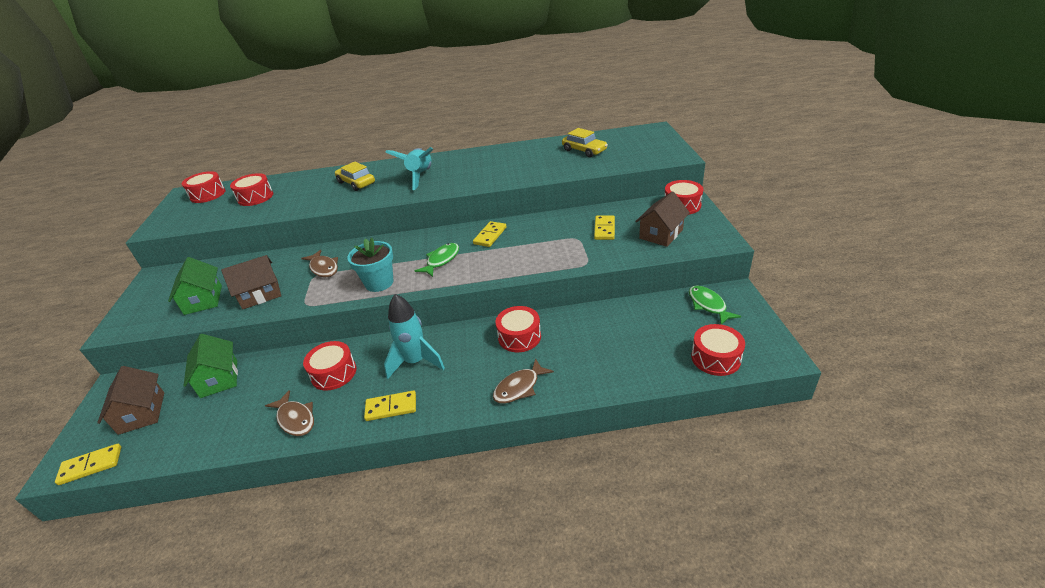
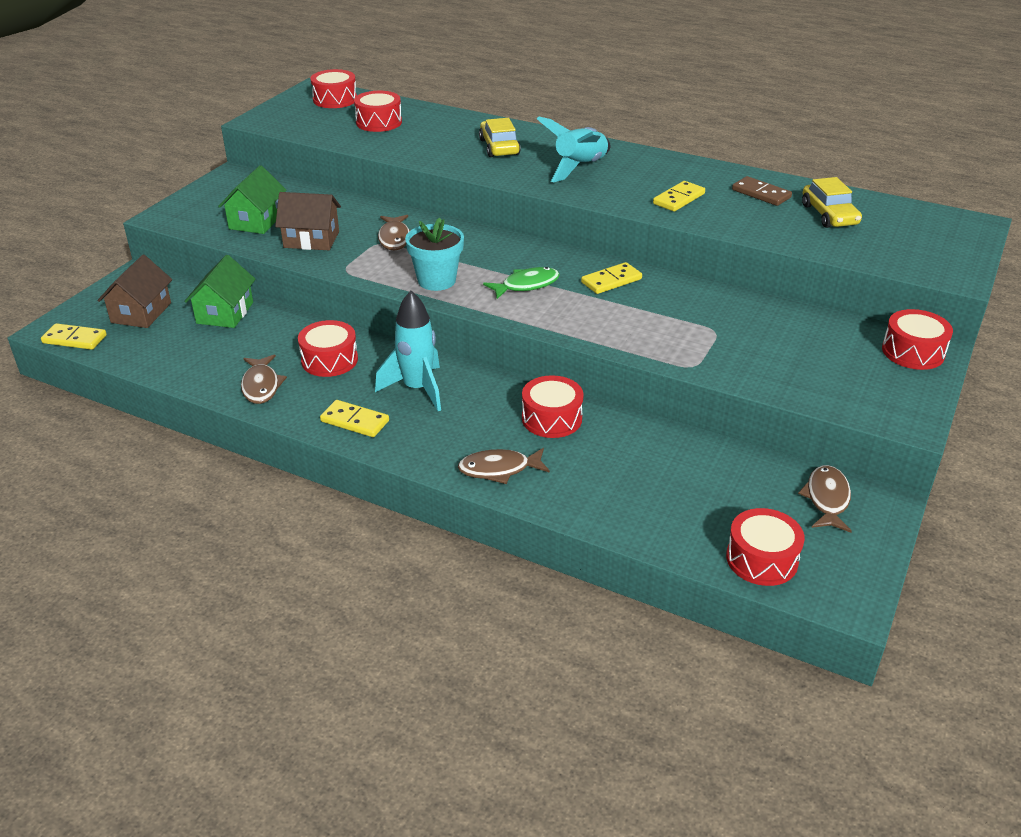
camera: 30 degrees right, 0 degrees up
yellow domino [594,215,615,240] -> yellow domino moved to [653,181,705,212]
brown house [635,191,690,247] -> none
green fish [689,286,741,325] -> brown fish [798,465,852,533]
none -> brown domino [732,176,792,206]

